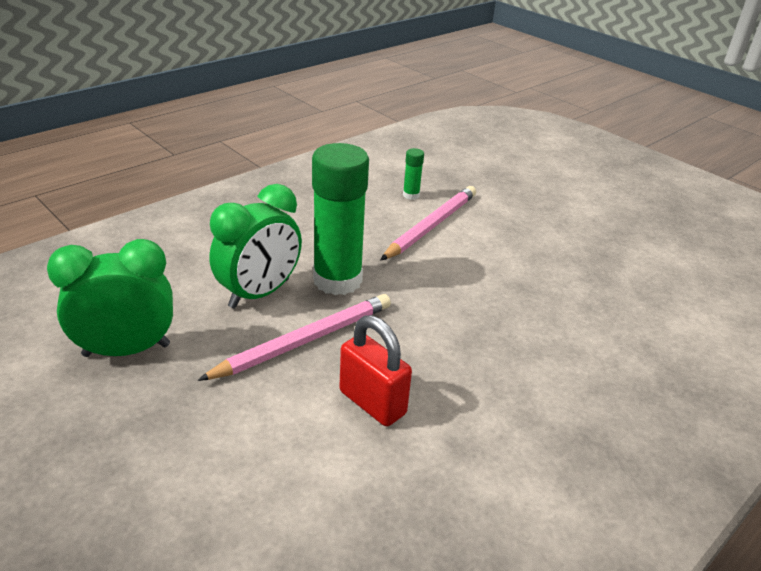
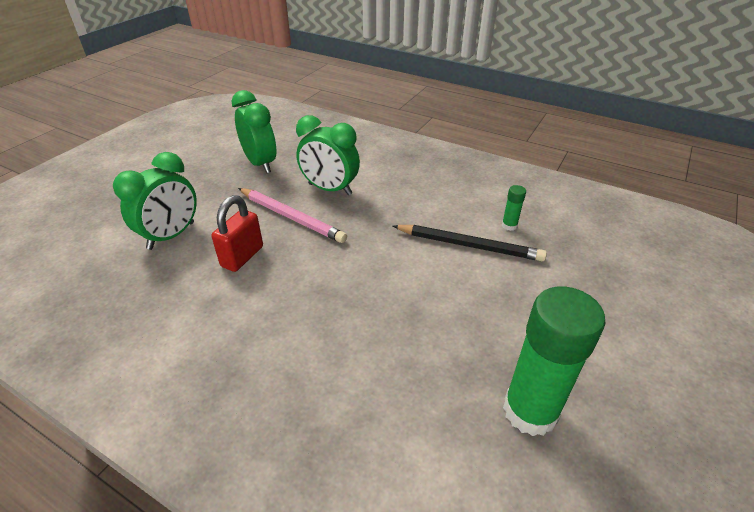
camera: 75 degrees right, 5 degrees up
green glue stick [312,143,369,295] -> green glue stick moved to [503,286,606,436]
pink pencil [380,186,476,261] -> black pencil [393,225,547,261]
none -> green clock [113,152,197,250]

